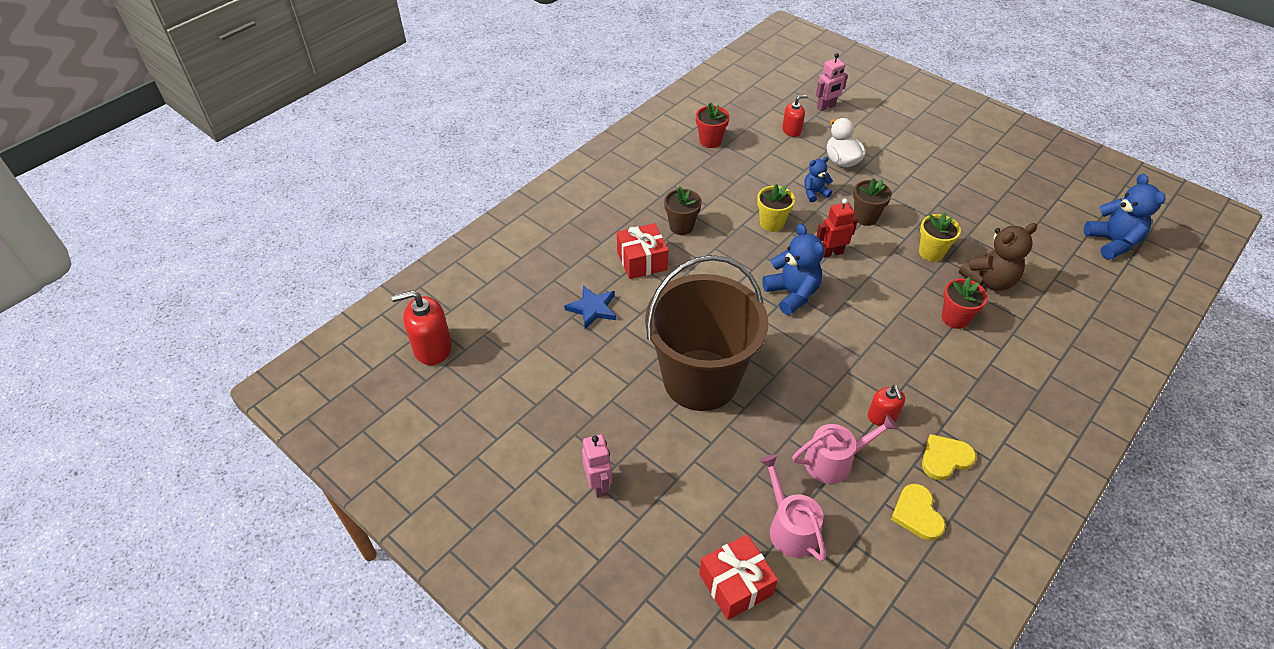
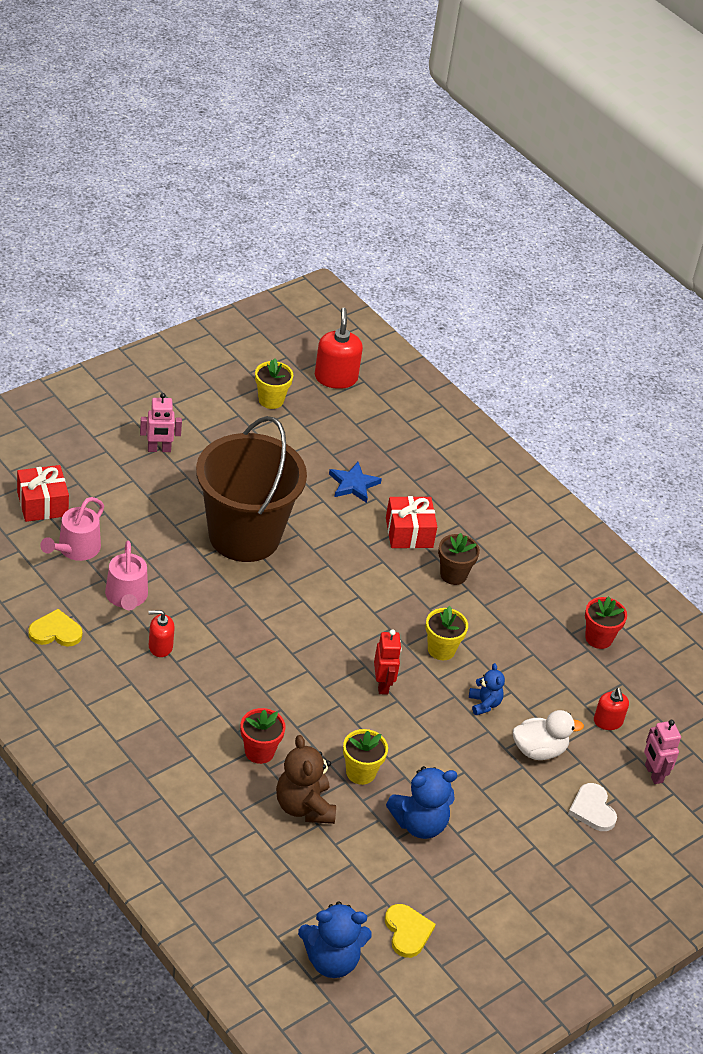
camera: 95 degrees right, 5 degrees down
pink watering can [759,455,826,561] -> pink watering can turned 135 degrees clockwise [40,497,104,561]
blue teddy bear [762,224,824,315] -> blue teddy bear moved to [386,766,457,839]
brown flower pot [853,178,892,226] -> none
yellow heart [922,434,976,480] -> yellow heart moved to [385,904,436,958]
none -> yellow flower pot [255,358,293,409]
none -> white heart [568,783,617,831]

